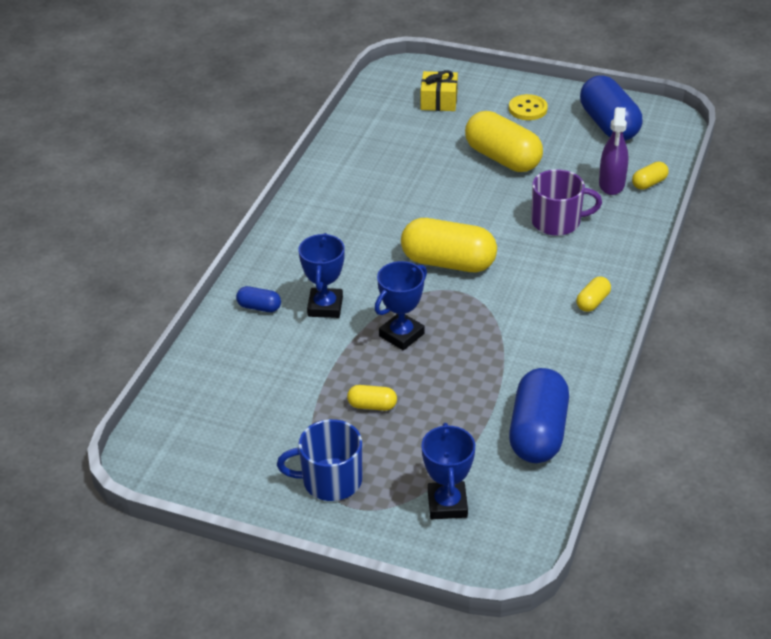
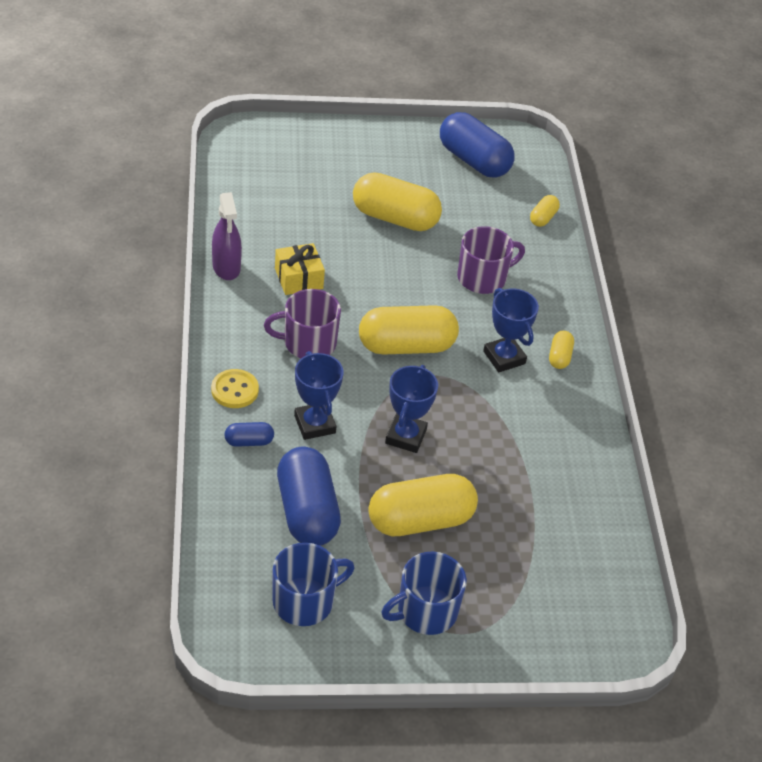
camera: 30 degrees left, 5 degrees up
yellow capsule [347,385,397,411] -> yellow capsule [368,474,478,536], size x2.17
yellow gift [421,70,458,111] -> yellow gift moved to [275,243,325,295]
blue trophy [422,423,475,519] -> blue trophy moved to [483,288,539,372]
yellow button [509,94,548,120] -> yellow button moved to [211,369,259,408]
blue capsule [509,368,569,463] -> blue capsule moved to [277,447,341,546]
purple spray bottle [599,107,628,195] -> purple spray bottle moved to [212,192,242,280]
none -> purple mug [264,289,341,358]
none -> blue mug [272,543,355,626]

